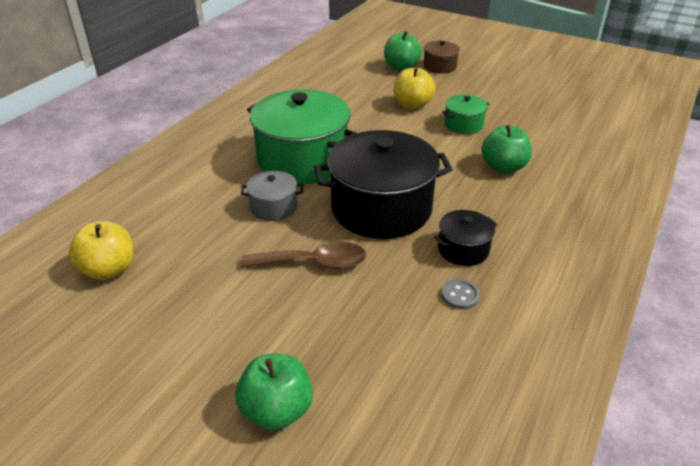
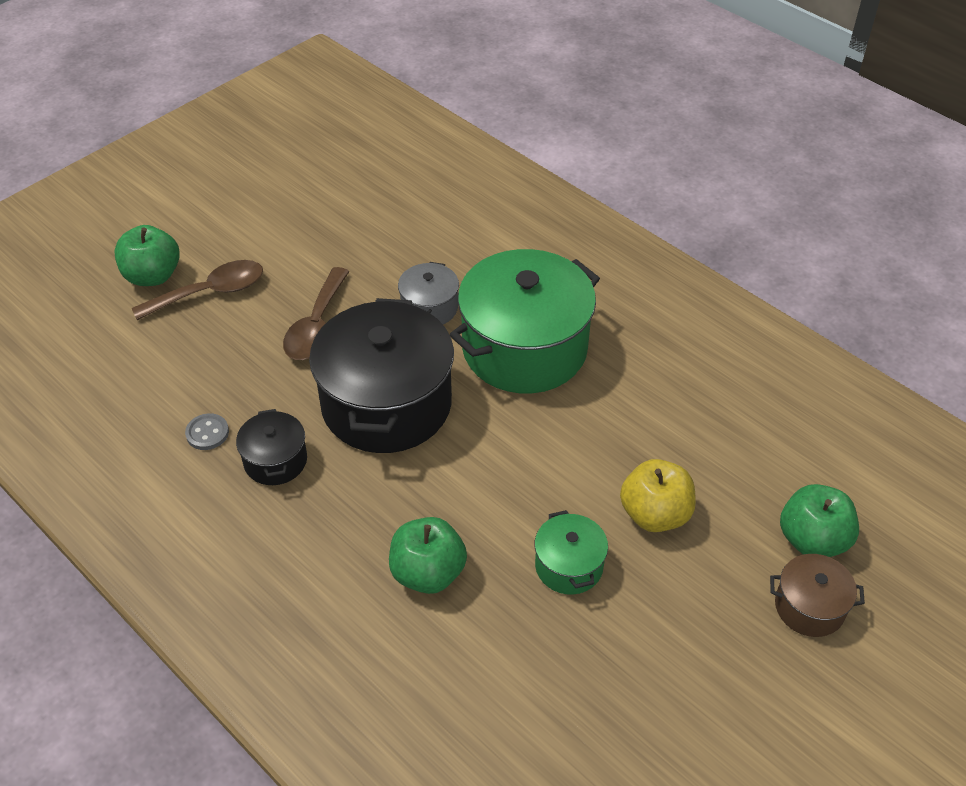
camera: 105 degrees right, 10 degrees up
yellow apple [69,221,133,280] -> none
none -> brown spoon [132,260,263,320]

